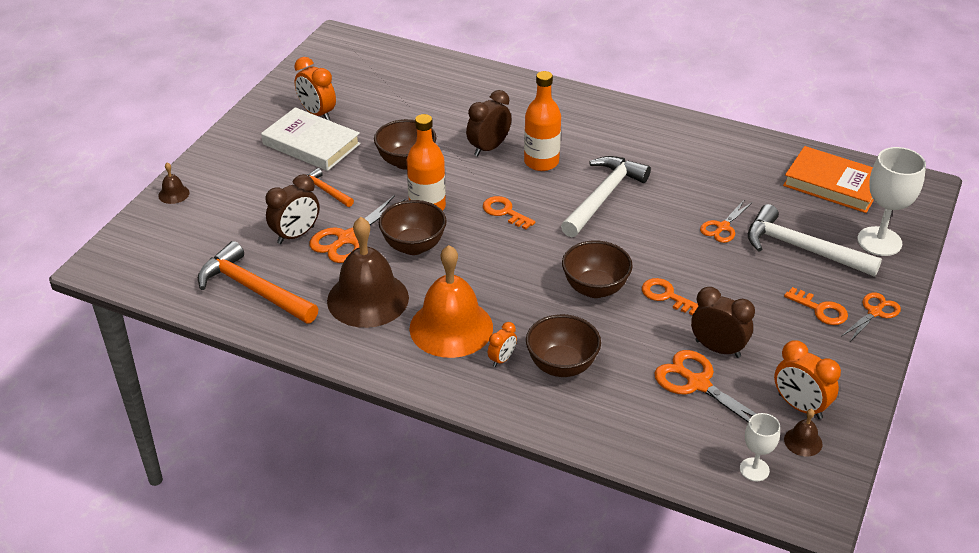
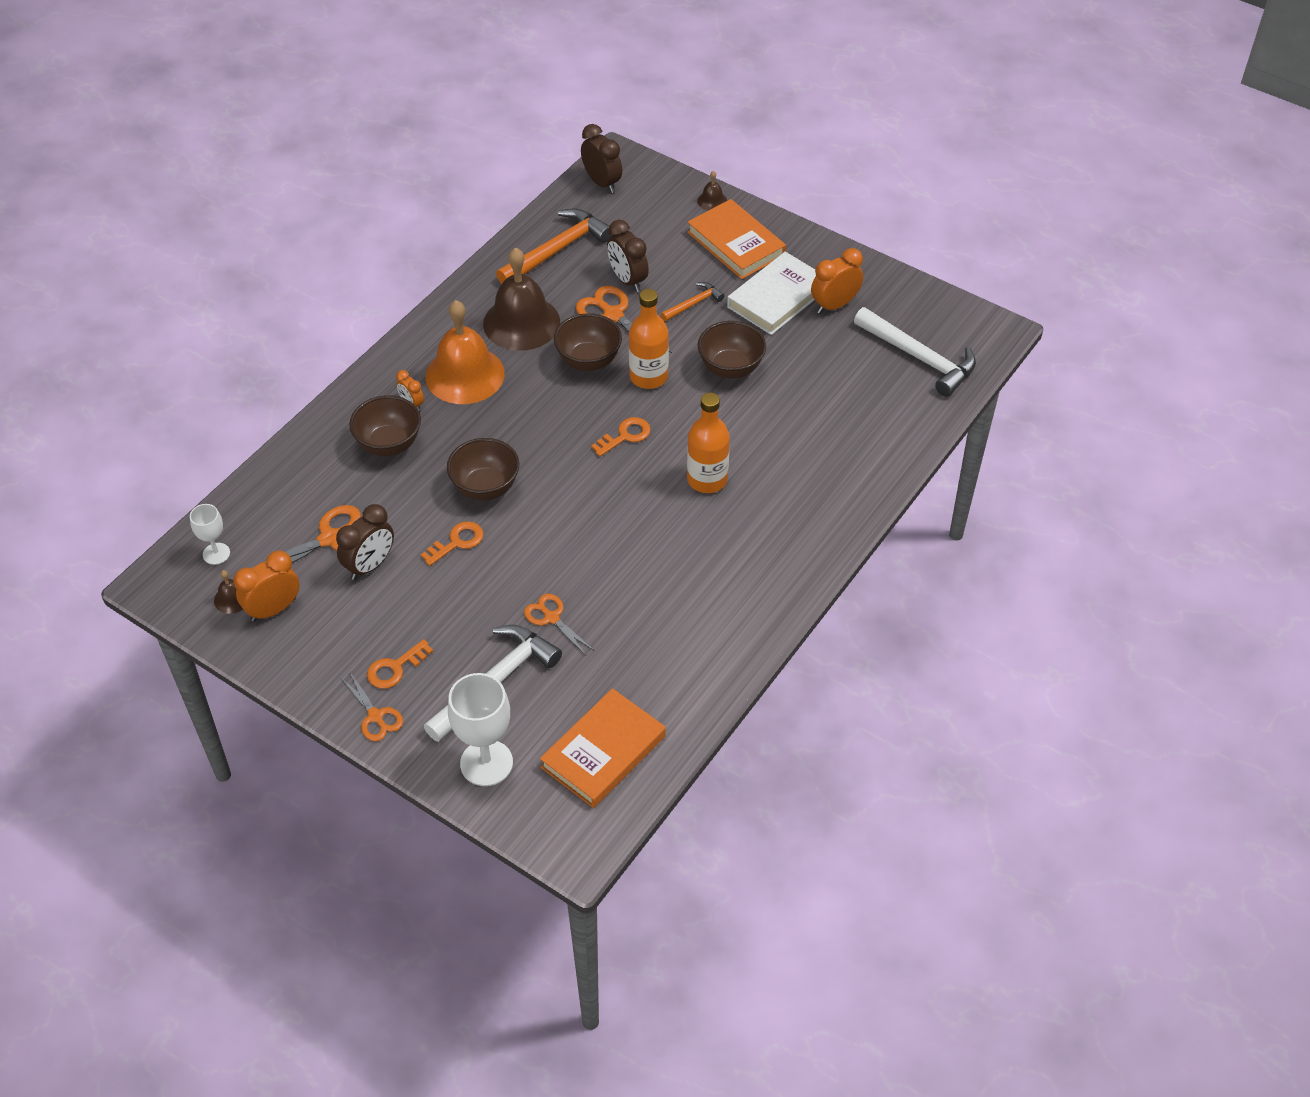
camera: 100 degrees right, 10 degrees up
brown clock [466,90,511,156] -> brown clock moved to [581,124,622,193]
white hammer [561,156,651,237] -> white hammer moved to [854,307,976,397]
none -> orange book [687,199,786,279]

